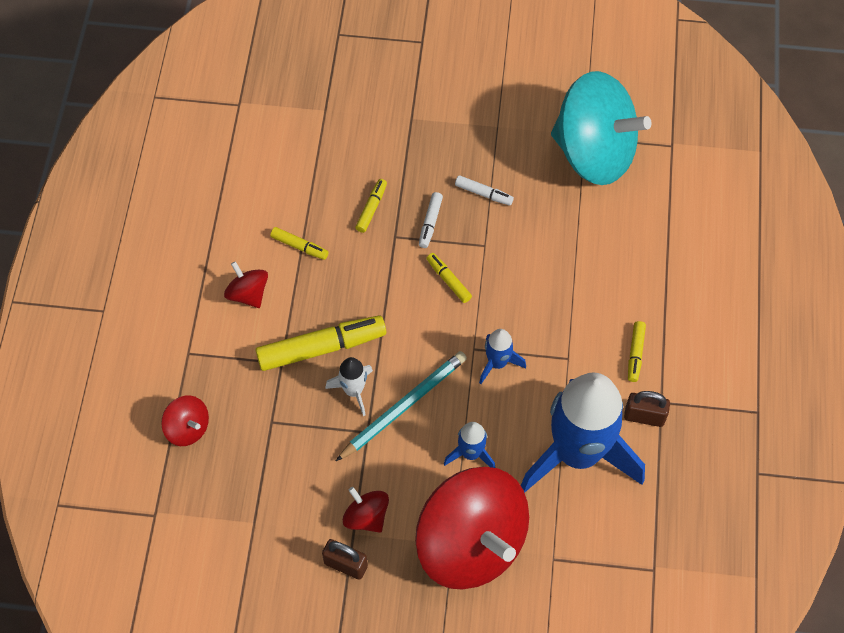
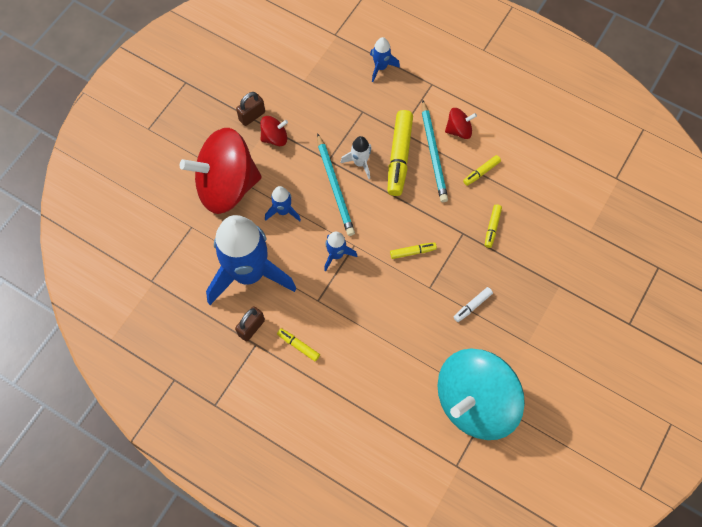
camera: 115 degrees right, 5 degrees up
red spinning top [161,395,209,446] -> blue rocket [370,37,400,82]
yellow marker [355,179,387,233] -> yellow marker turned 60 degrees clockwise [485,204,502,248]
white marker [419,192,443,248] -> none
none -> turquoise pencil [422,100,448,202]

